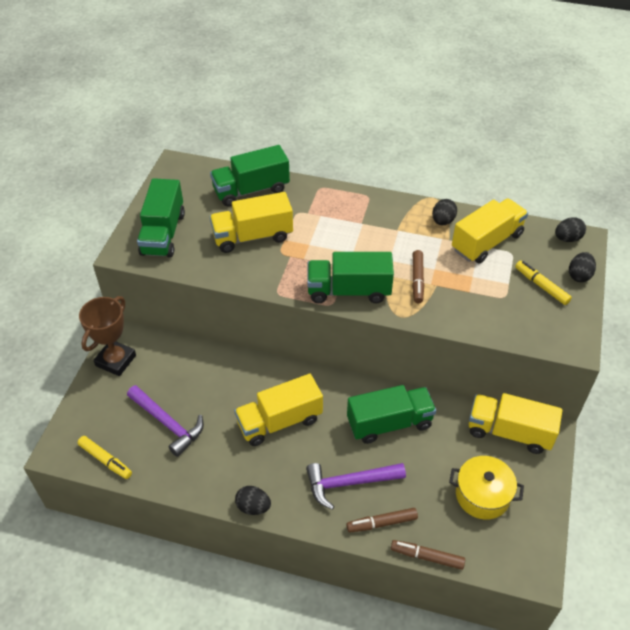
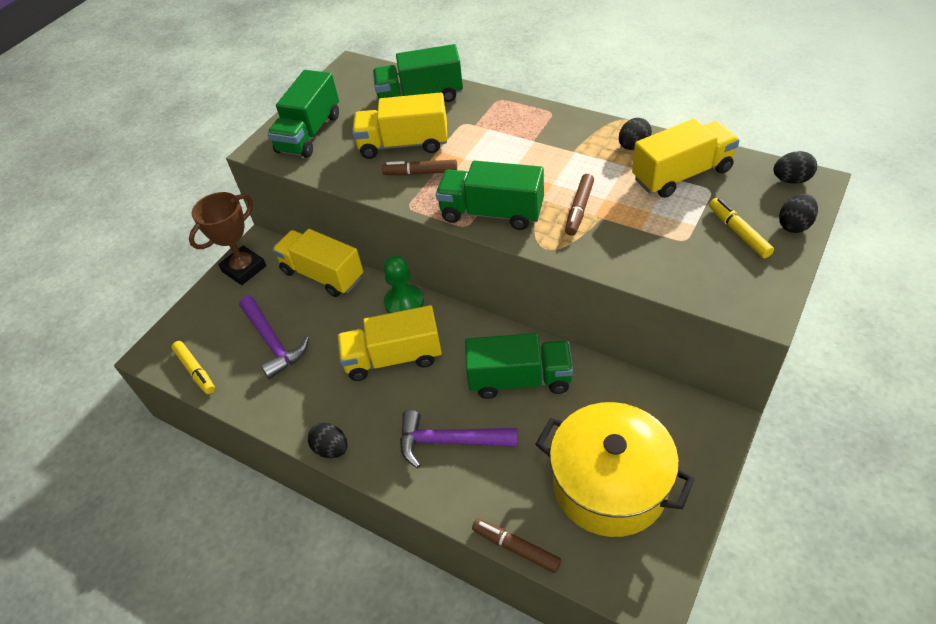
camera: 20 degrees right, 0 degrees up
brown marker [346,508,418,533] -> brown marker moved to [382,160,457,176]
yellow pot [449,456,524,520] -> yellow pot [535,402,695,537], size x1.61
yellow truck [469,393,563,454] -> yellow truck moved to [272,229,363,297]
none -> green pawn [383,255,424,314]

